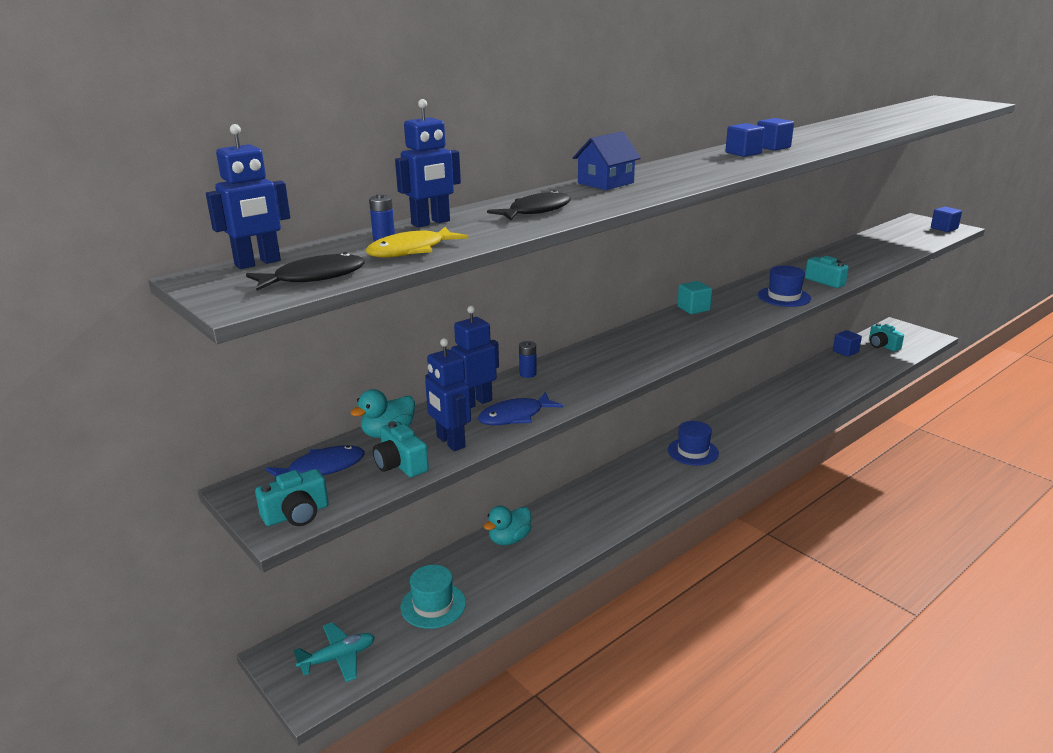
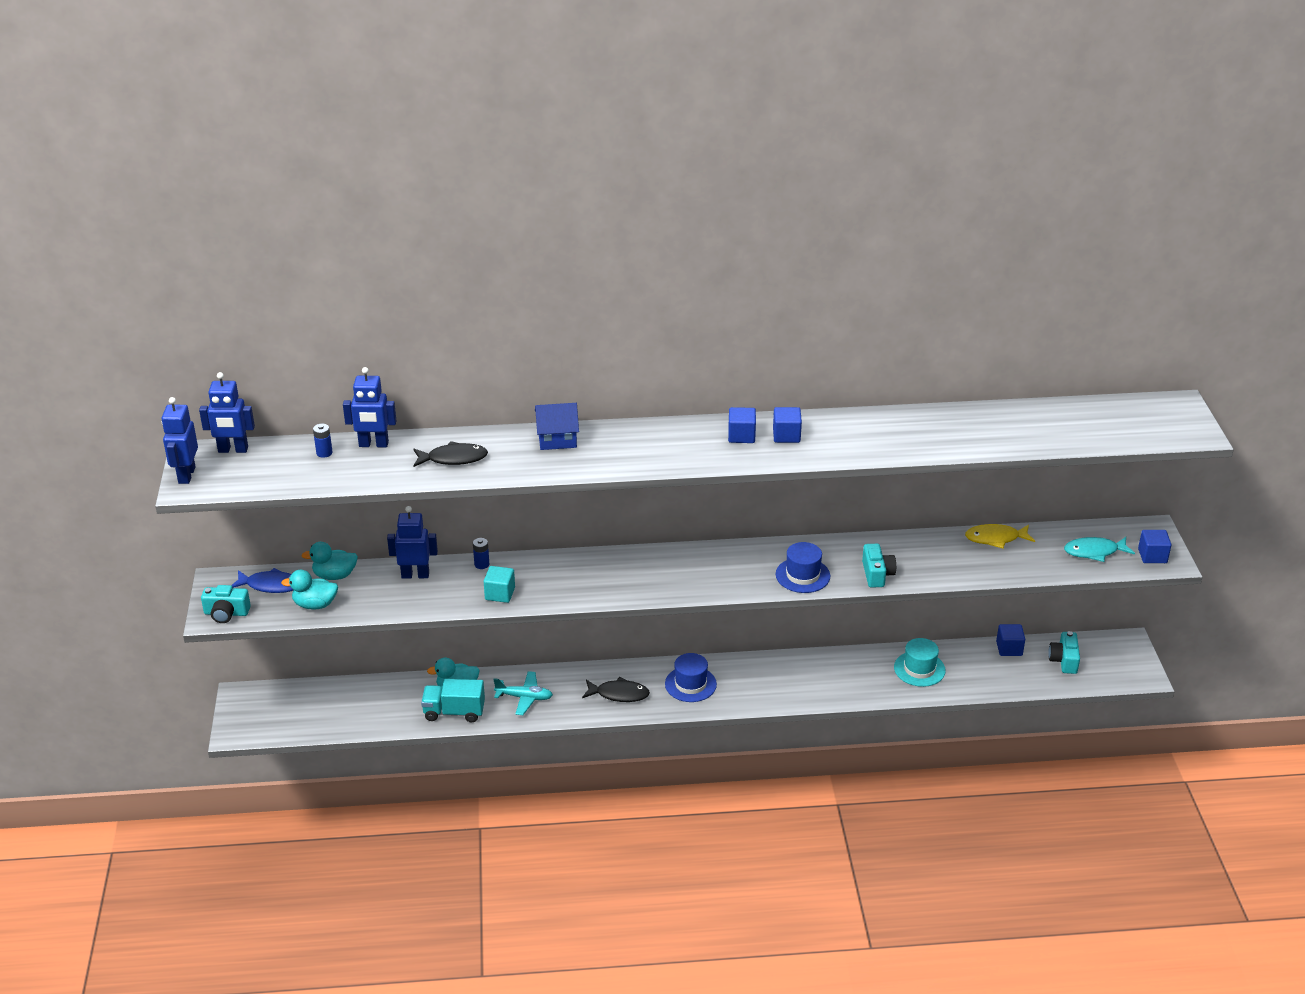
camera: 35 degrees right, 10 degrees up
black fish [246,252,365,291] -> black fish moved to [582,677,650,702]
turquoise plane [293,622,375,682] -> turquoise plane moved to [493,671,553,715]
yellow fish [365,227,468,258] -> yellow fish moved to [965,524,1035,548]
turquoise camera [373,421,429,477] -> turquoise duck [281,570,338,610]
turquoise hat [401,565,466,629] -> turquoise hat moved to [894,638,946,687]
blue robot [425,338,471,451] -> blue robot moved to [161,397,198,484]
blue fish [478,392,563,425] -> none
turquoise cube [677,281,712,314] -> turquoise cube moved to [484,566,515,603]
none -> turquoise truck [421,679,485,722]
none -> turquoise fish [1064,537,1135,562]

